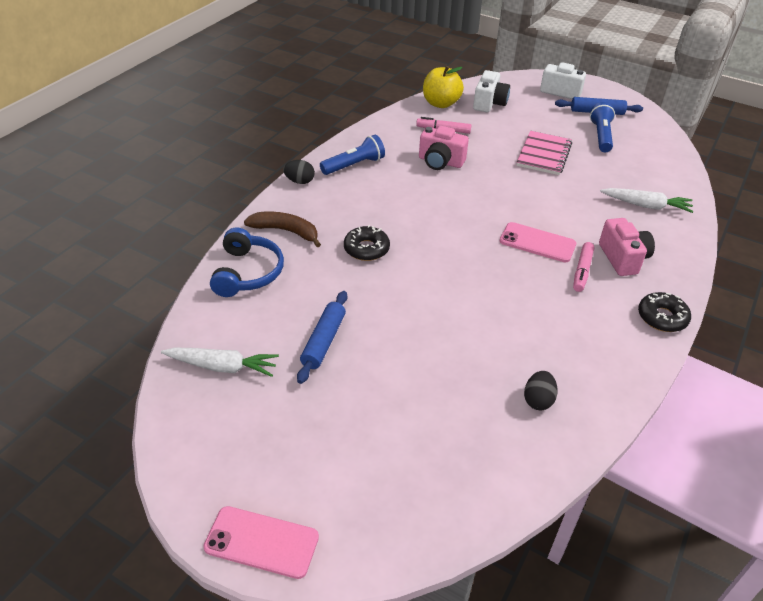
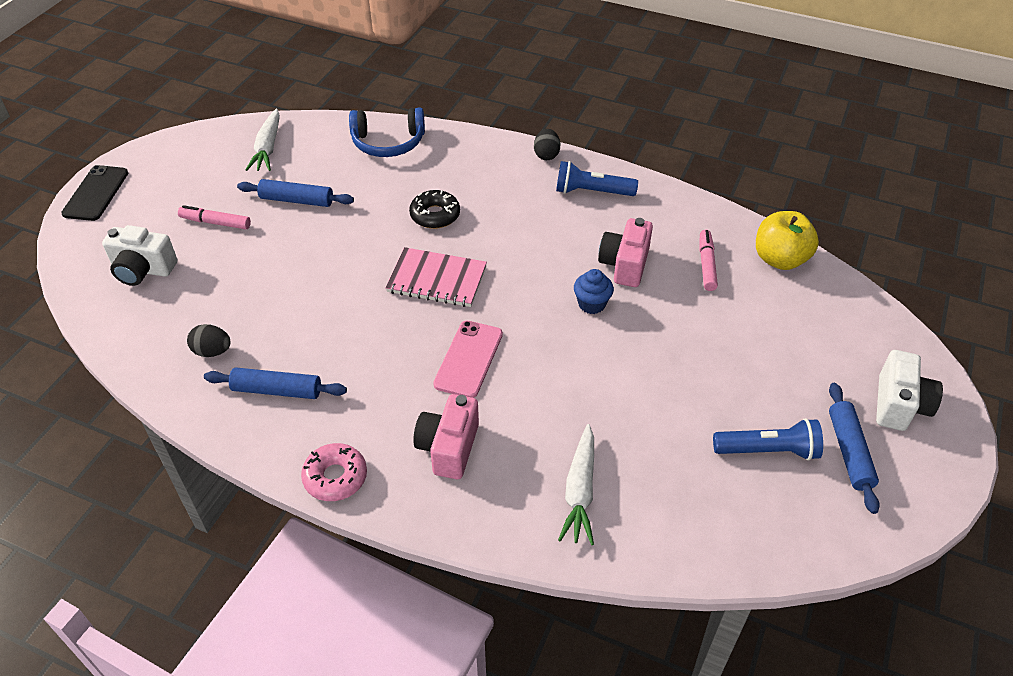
camera: 85 degrees right, 5 degrees up
pink phone [203,506,319,579] -> black phone [61,165,128,221]
brown banana [244,212,321,247] -> none
blue flashlight [320,135,385,175] -> blue flashlight turned 135 degrees clockwise [556,161,638,196]
white camera [473,70,510,112] -> white camera moved to [102,225,177,286]
pink notebook [516,131,572,175] -> pink notebook moved to [385,247,487,307]
pink marker [573,242,595,292] -> pink marker moved to [178,205,251,229]
pink camera [599,218,655,276] -> pink camera turned 120 degrees clockwise [413,394,479,479]
black donut [638,292,691,332] -> pink donut [301,443,367,501]
none -> blue rolling pin [204,367,347,399]
none -> blue cupcake [574,269,614,314]

